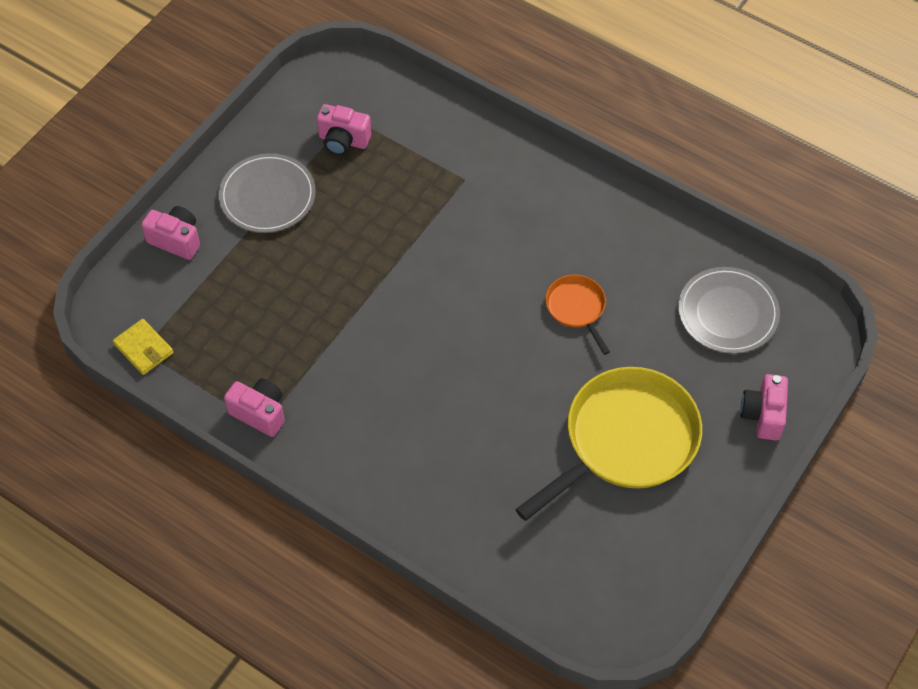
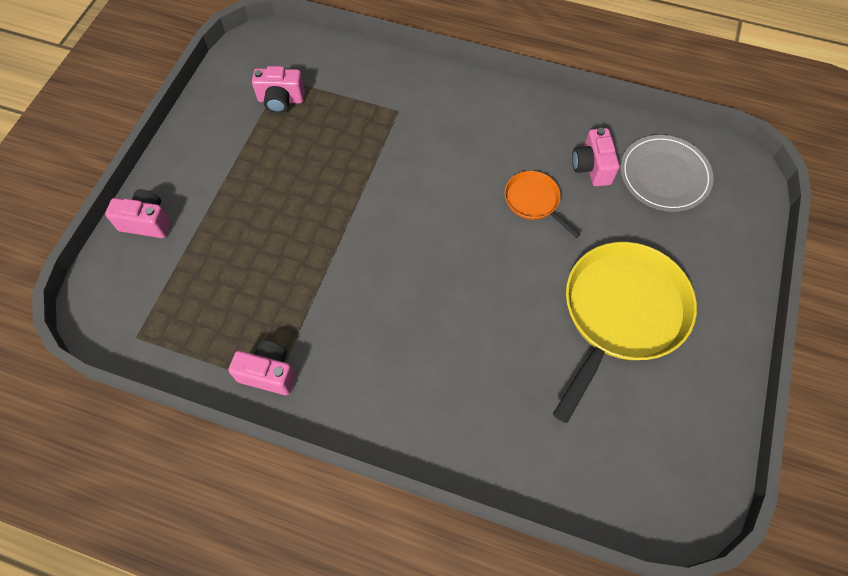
camera: 15 degrees left, 5 degrees up
yellow wallet [113,319,173,375] -> none
grey plate [219,153,316,233] -> none
pink camera [740,374,788,441] -> pink camera moved to [572,128,619,187]

